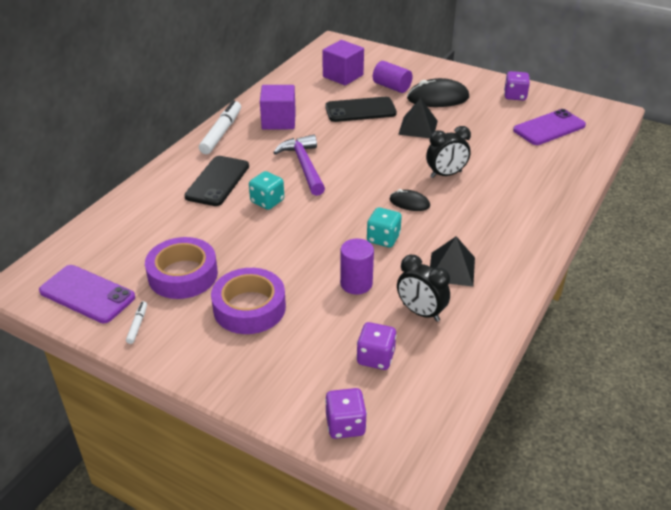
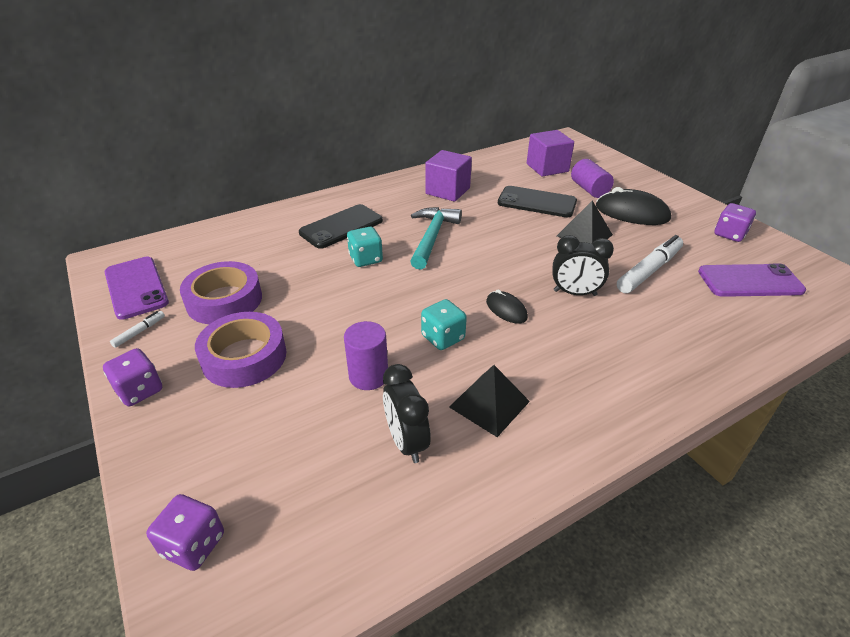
camera: 30 degrees right, 0 degrees up
white marker [199,100,241,154] -> white marker moved to [617,235,683,293]
purple hammer [273,134,325,196] -> turquoise hammer [410,207,462,270]
purple dice [357,322,397,370] -> purple dice moved to [103,348,162,406]

